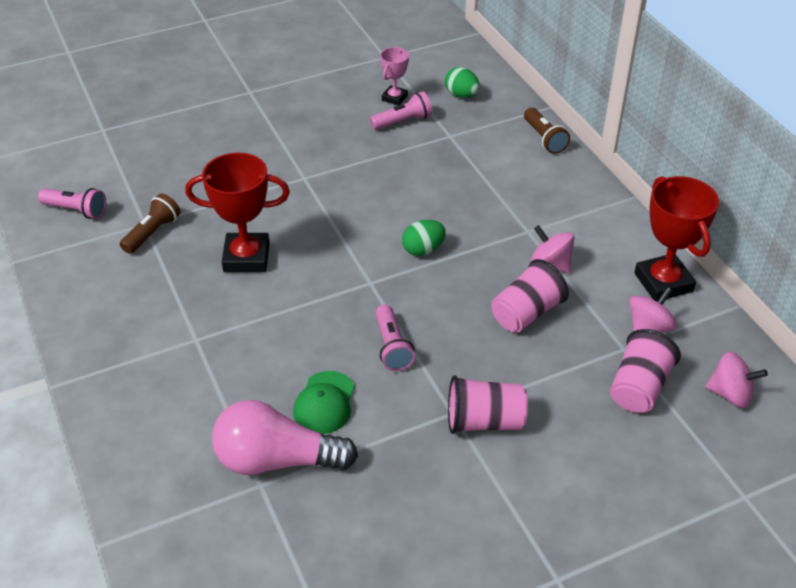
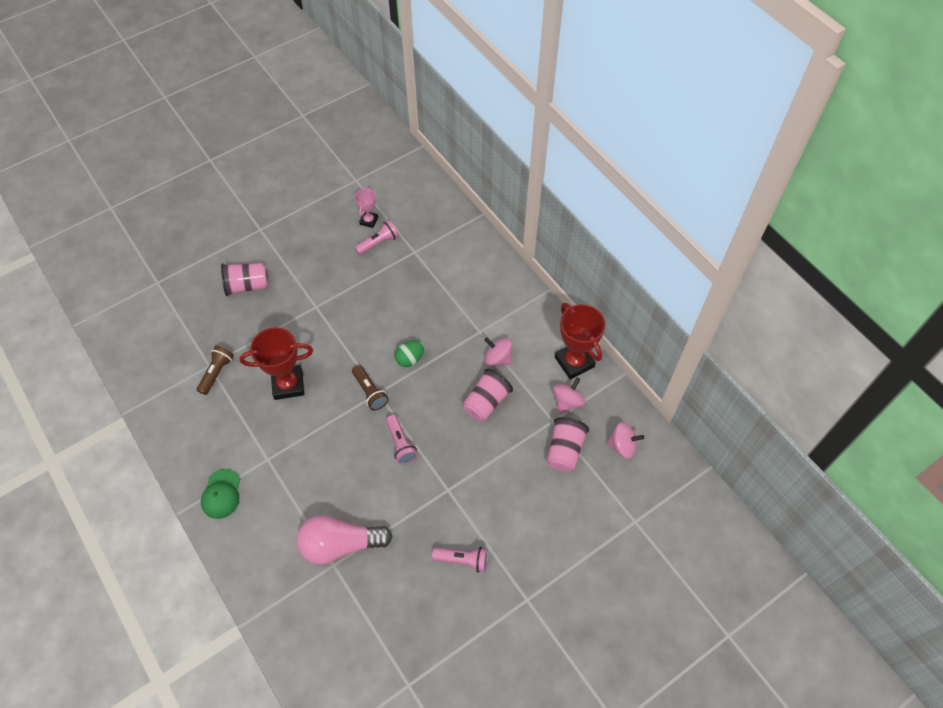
camera: 10 degrees left, 15 degrees up
pink flashlight [38,188,106,219] -> pink flashlight moved to [432,547,488,572]
green cap [293,371,355,434] -> green cap moved to [201,469,240,519]
green egg [445,67,480,98] -> none
pink cup [448,376,528,434] -> pink cup moved to [221,263,268,296]
brown flashlight [524,108,570,154] -> brown flashlight moved to [352,365,389,411]

